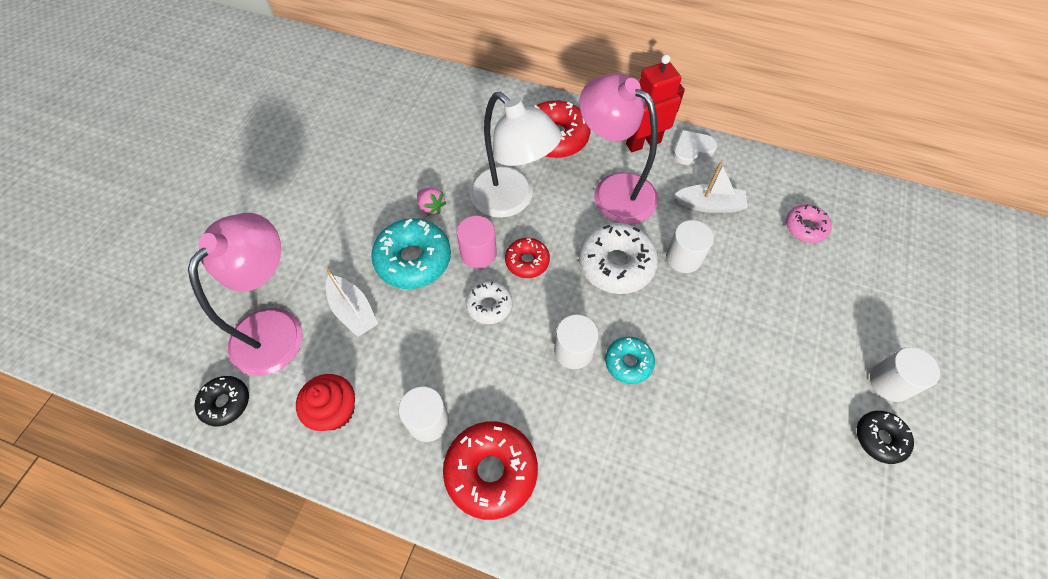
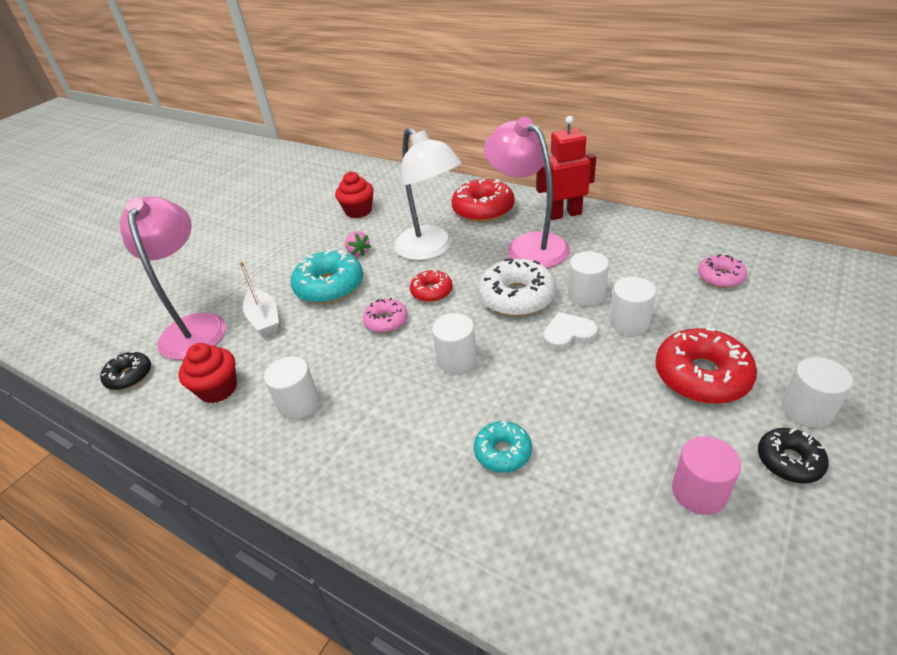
camera: 15 degrees right, 20 degrees down
pink lamp [188,213,303,376] -> pink lamp turned 45 degrees counterclockwise [120,196,226,360]
red donut [443,421,538,520] -> red donut moved to [655,328,757,404]
pink cylinder [457,216,497,269] -> pink cylinder moved to [672,436,741,515]
white donut [466,281,513,324] -> pink donut [363,298,408,333]
turquoise donut [605,337,655,384] -> turquoise donut moved to [474,421,532,473]
white heart [673,130,717,165] -> white heart moved to [543,312,598,350]
white boat [675,162,748,213] -> none
none -> red cupcake [335,172,374,218]
none -> white cylinder [609,277,656,336]

